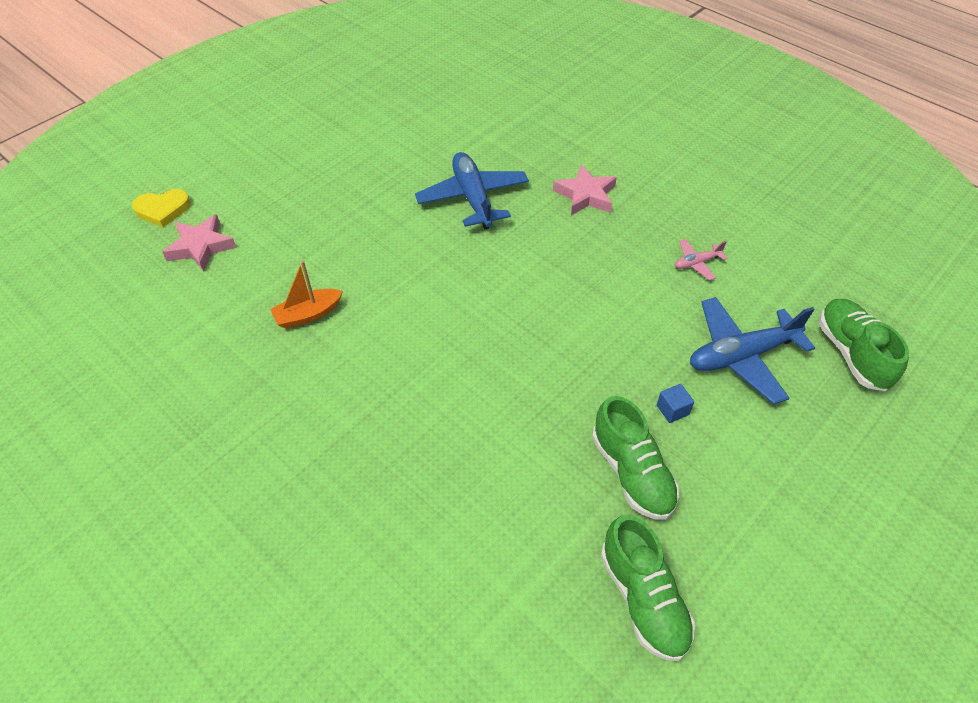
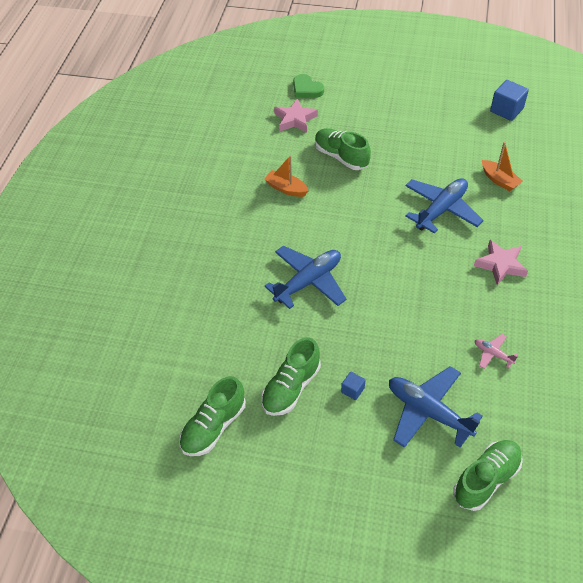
camera: 60 degrees right, 0 degrees up
yellow heart [132,189,191,227] -> green heart [293,74,324,98]
none -> blue plane [265,246,347,309]
none -> green shoe [315,128,371,170]
none -> orange boat [482,142,523,191]
none -> blue cube [490,80,529,121]

